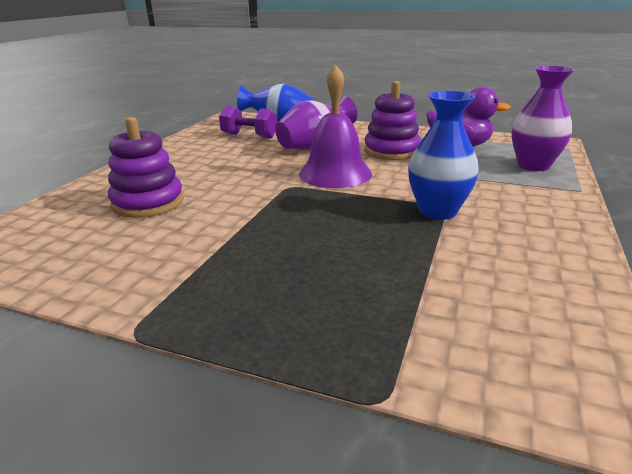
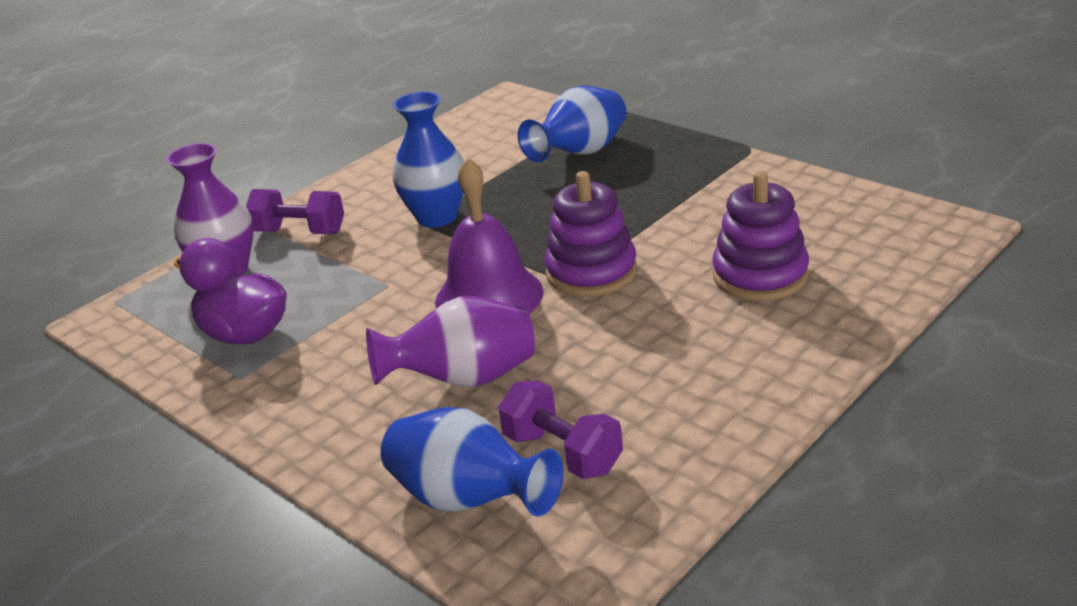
camera: 155 degrees left, 5 degrees up
purple stacking toy [364,81,421,160] -> purple stacking toy moved to [545,171,637,297]
none -> purple dumbbell [246,189,344,234]
none -> blue vase [518,86,626,162]

